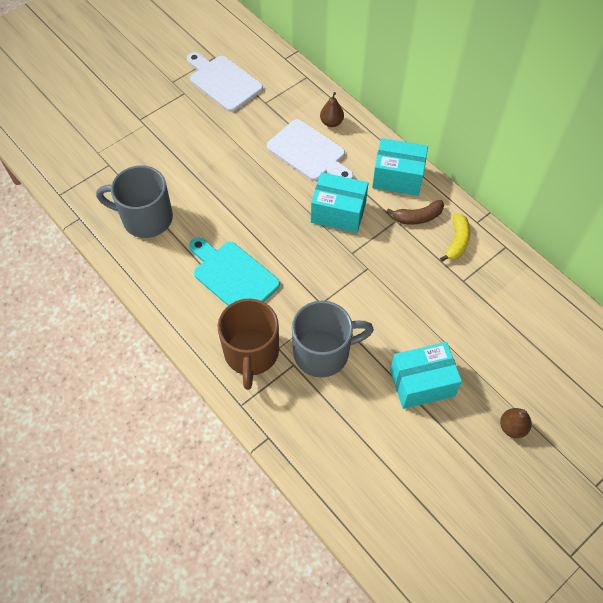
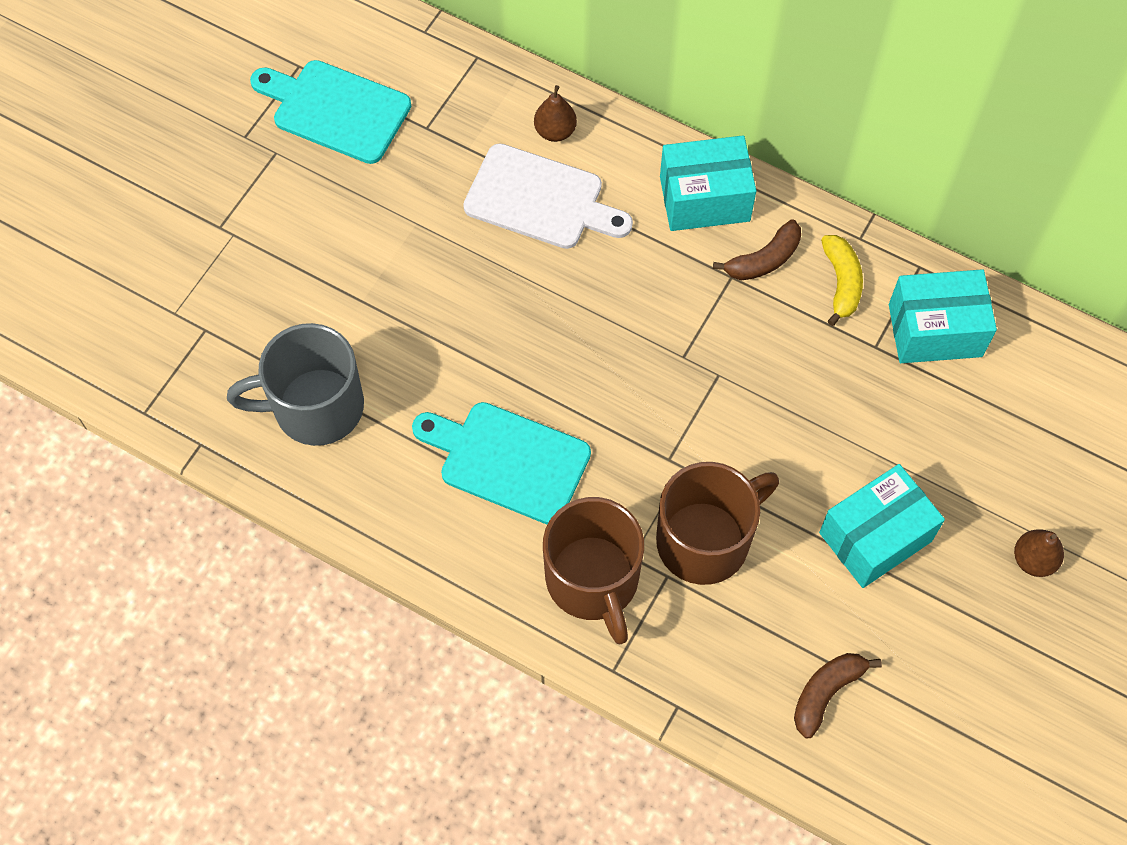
camera: 20 degrees left, 5 degrees up
white cutting board [187,52,263,112] -> turquoise cutting board [250,60,411,164]
grey mug [292,301,374,377] -> brown mug [656,462,779,585]
turquoise box [311,172,368,233] -> turquoise box moved to [889,269,997,363]
none -> brown banana [794,653,882,739]

